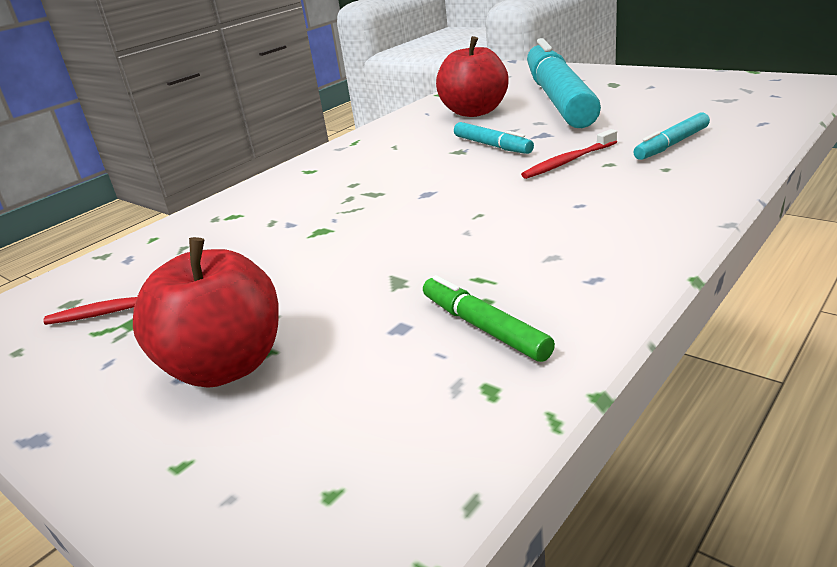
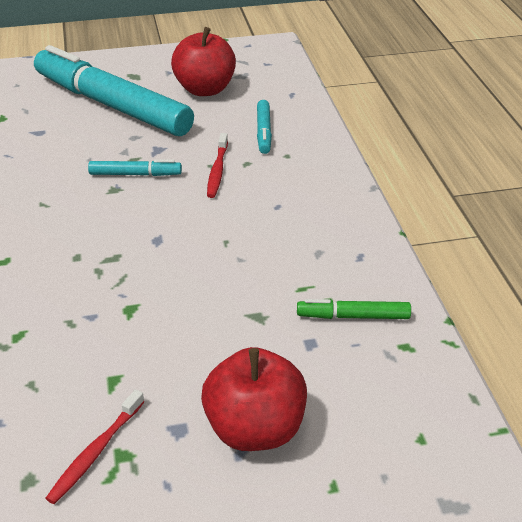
camera: 55 degrees left, 10 degrees up
red apple [436,36,509,117] -> red apple moved to [171,27,236,96]

